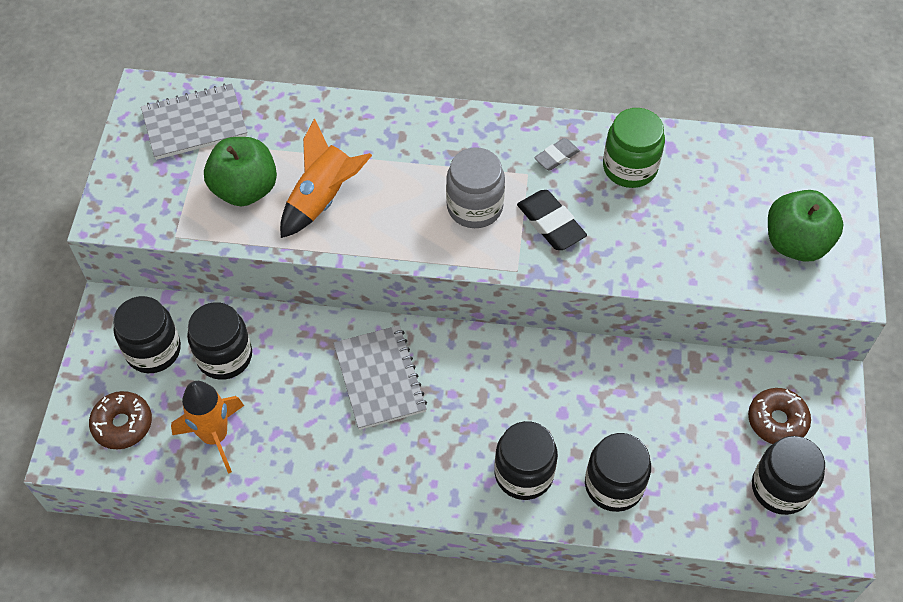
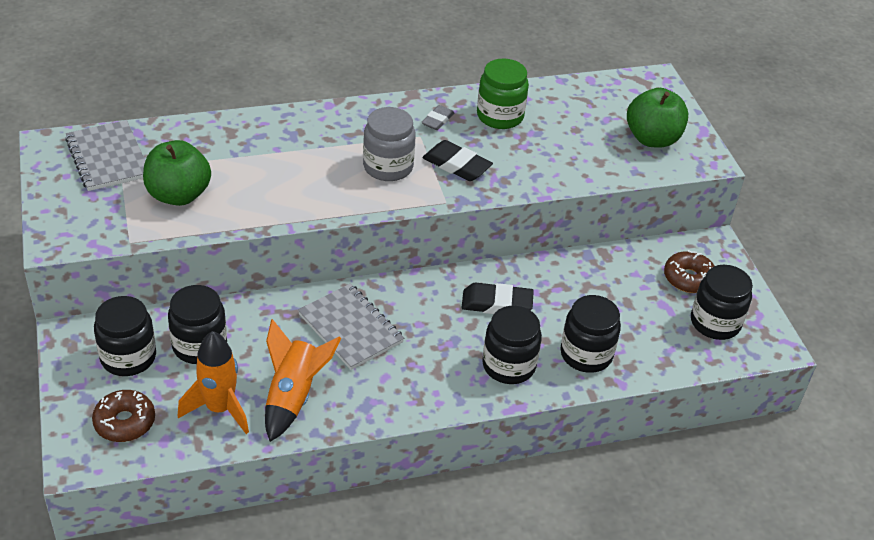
camera: 25 degrees left, 15 degrees down
grey notebook [141,84,248,160] -> grey notebook turned 75 degrees counterclockwise [65,120,145,191]
orange rocket [280,118,372,238] -> orange rocket moved to [265,319,341,442]
none -> black eraser [461,283,534,314]

